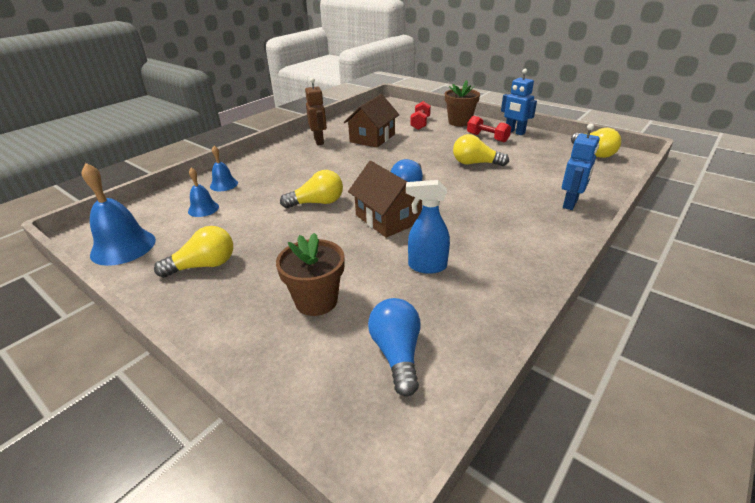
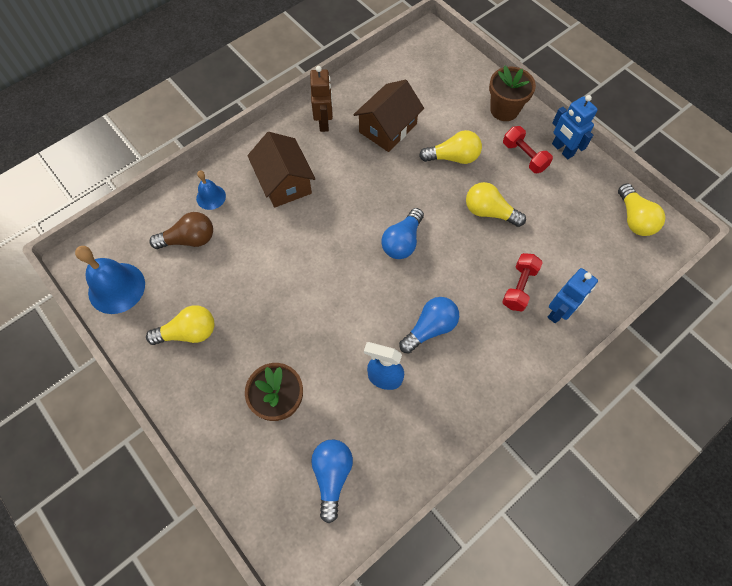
camera: 10 degrees right, 30 degrees up
blue bell [188,168,219,217] -> brown light bulb [149,212,213,249]
yellow light bulb [280,170,343,208] -> yellow light bulb moved to [419,130,482,164]
brown house [348,161,422,238] -> brown house moved to [247,132,315,208]
red dumbbell [410,101,431,130] -> red dumbbell moved to [502,253,543,312]
none -> blue light bulb [399,297,459,353]

